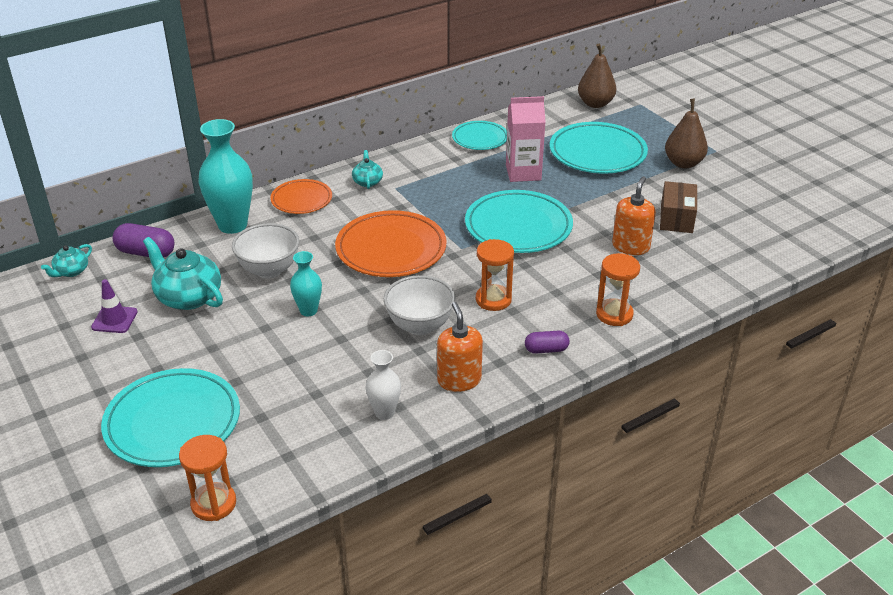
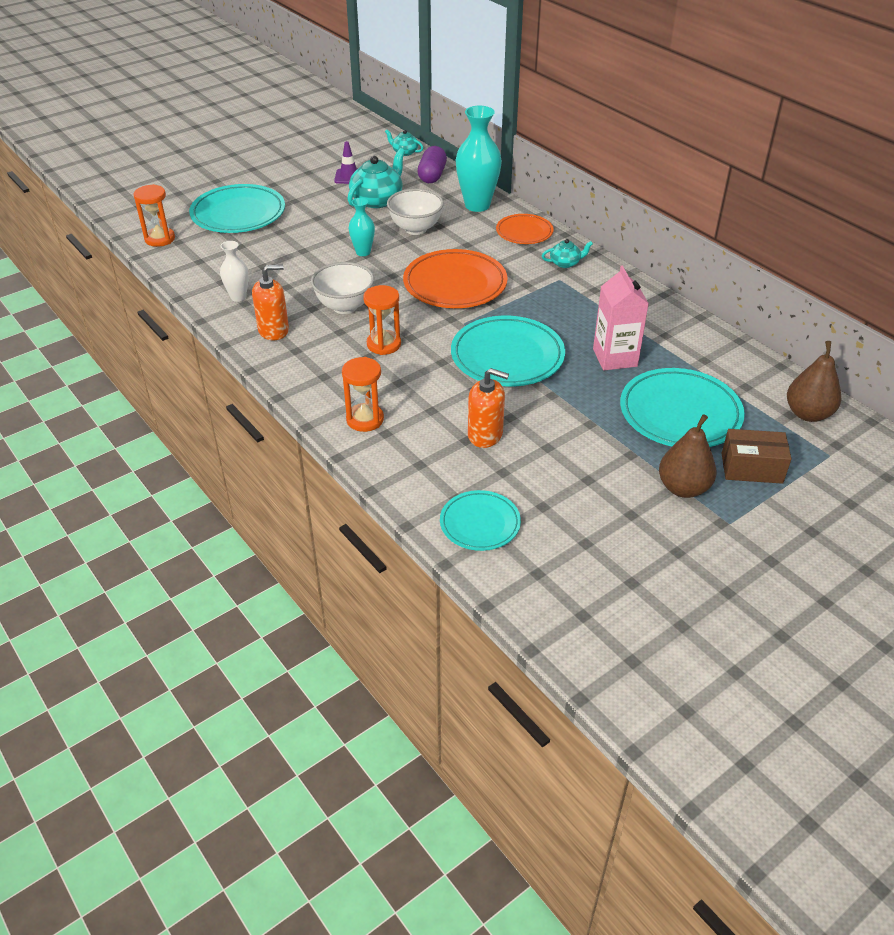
camera: 85 degrees right, 5 degrees up
turquoise plate [452,121,507,150] -> turquoise plate moved to [440,490,521,551]
purple capsule [525,331,570,354] -> none
brown box [660,181,697,233] -> brown box moved to [722,429,791,484]

